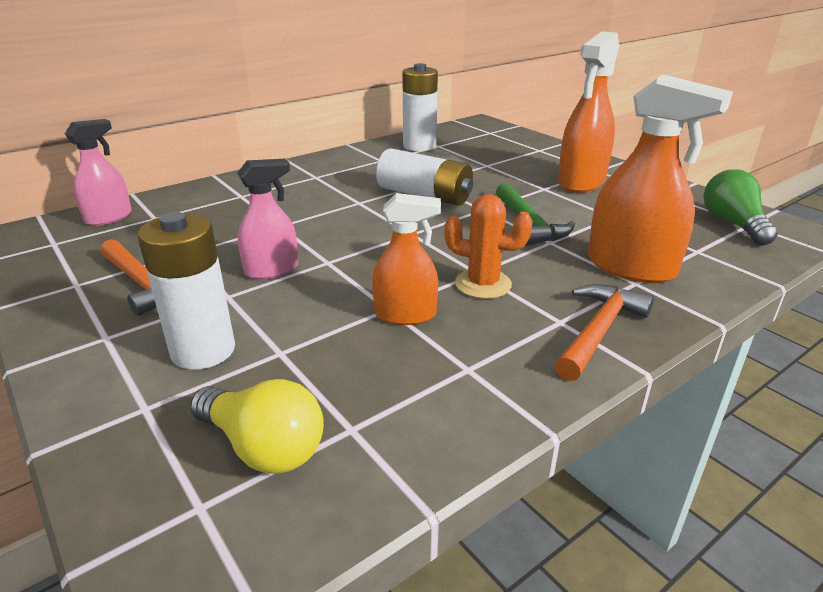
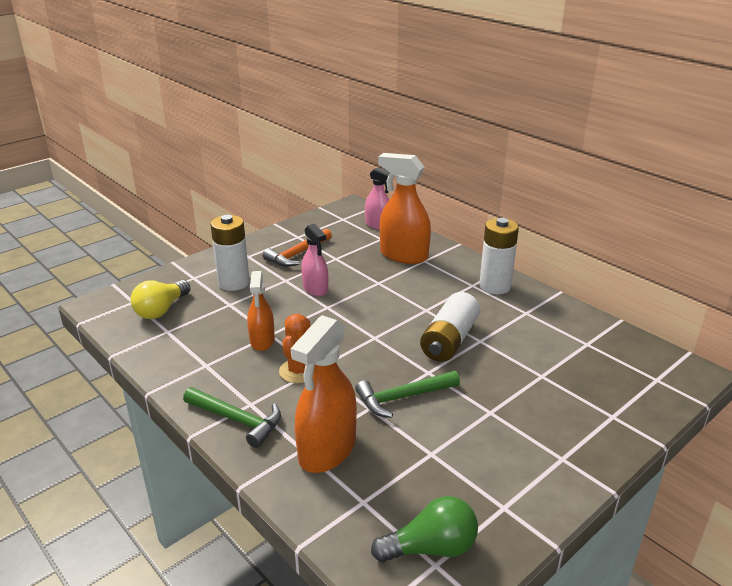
camera: 85 degrees right, 0 degrees up
white battery [402,63,438,151] -> white battery moved to [479,218,519,294]
orange hammer [555,284,654,381] -> green hammer [183,387,281,448]
orange spray bottle [558,31,619,193] -> orange spray bottle moved to [378,153,431,264]

